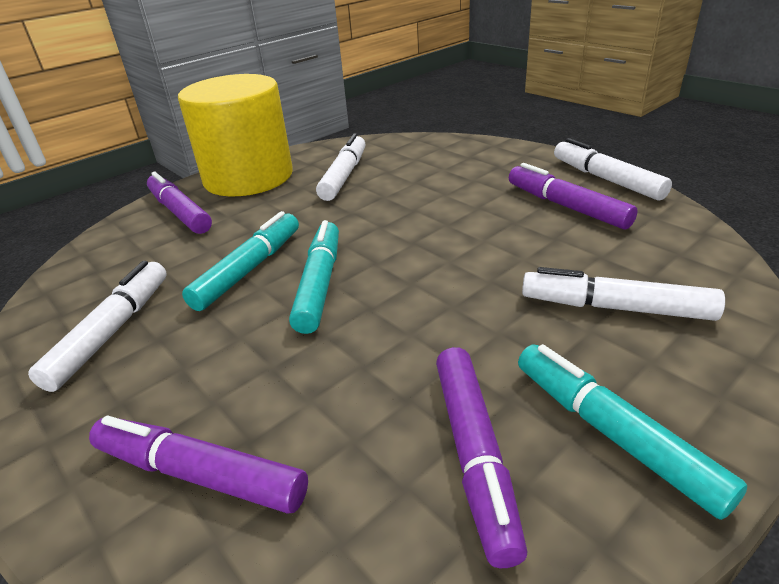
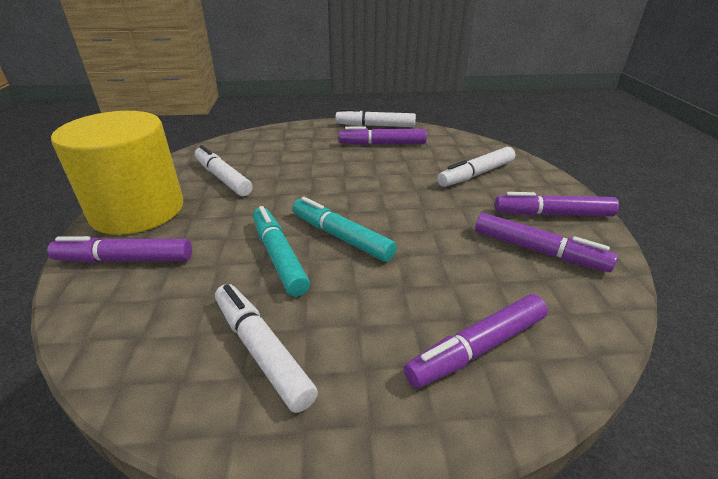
camera: 55 degrees left, 0 degrees up
turquoise marker [518,344,747,520] -> purple marker [495,192,619,216]

